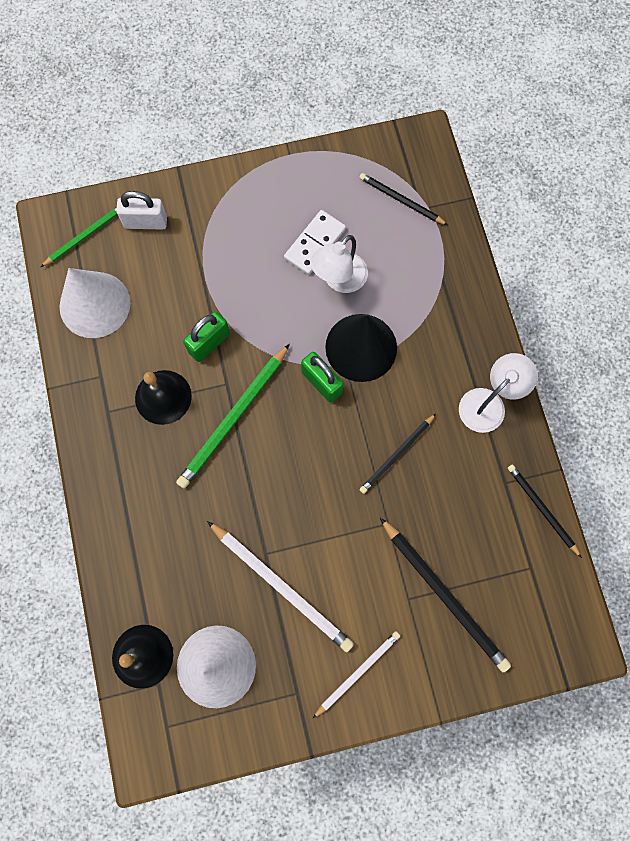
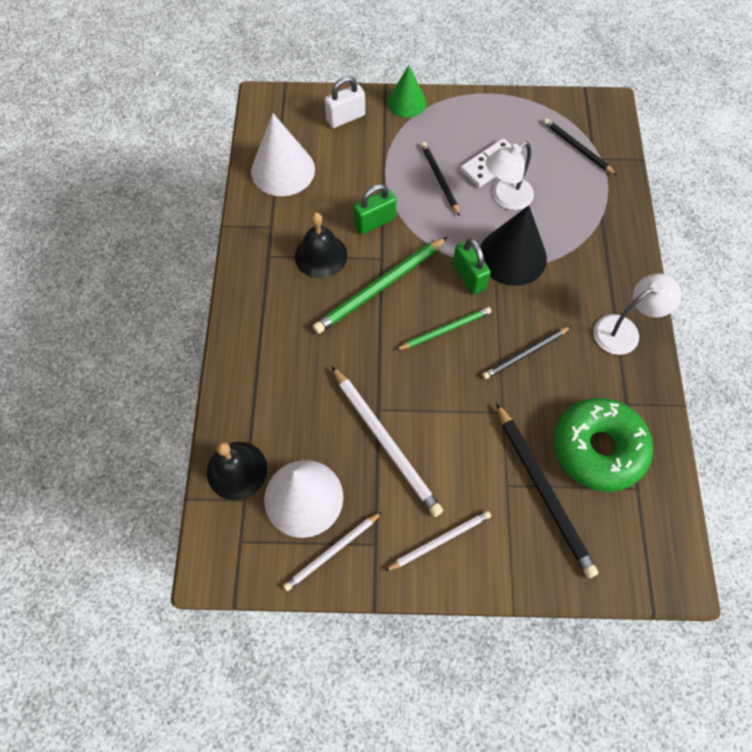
camera: 15 degrees right, 10 degrees down
green pencil [41,207,118,267] -> green pencil moved to [396,307,492,350]
white padlock [116,191,167,230] -> white padlock turned 45 degrees counterclockwise [325,76,365,128]
black pencil [508,464,582,558] -> black pencil moved to [421,142,460,216]
none -> white pencil [283,512,382,591]
none -> green cone [388,66,426,118]
none -> green donut [554,398,653,492]

